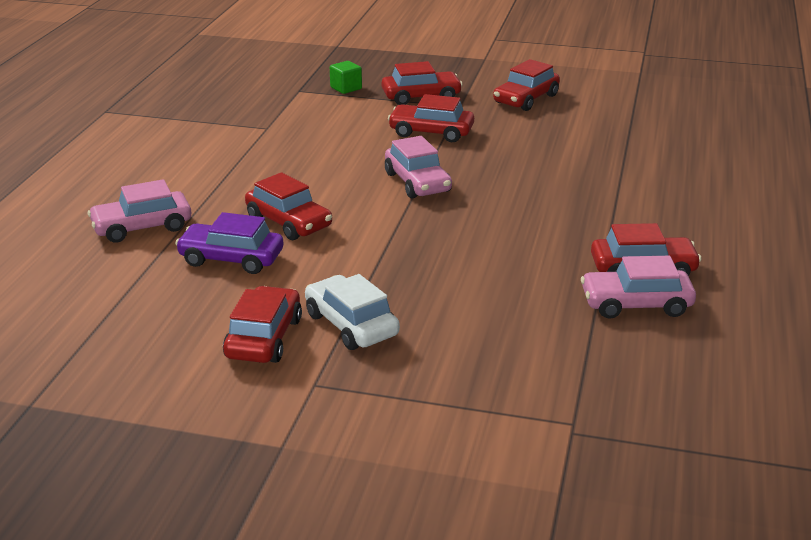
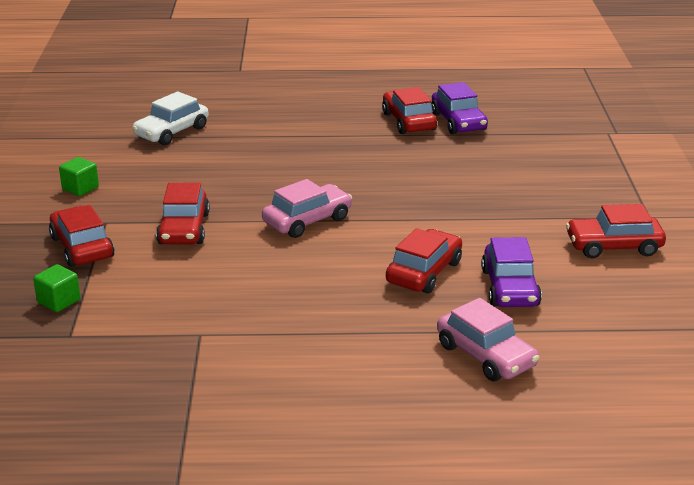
camera: 105 degrees left, 0 degrees up
white car [305,274,400,350] -> white car moved to [132,91,209,145]
red car [493,59,560,111] -> green cube [59,157,99,196]
pink car [581,256,696,319] -> purple car [431,82,488,134]

